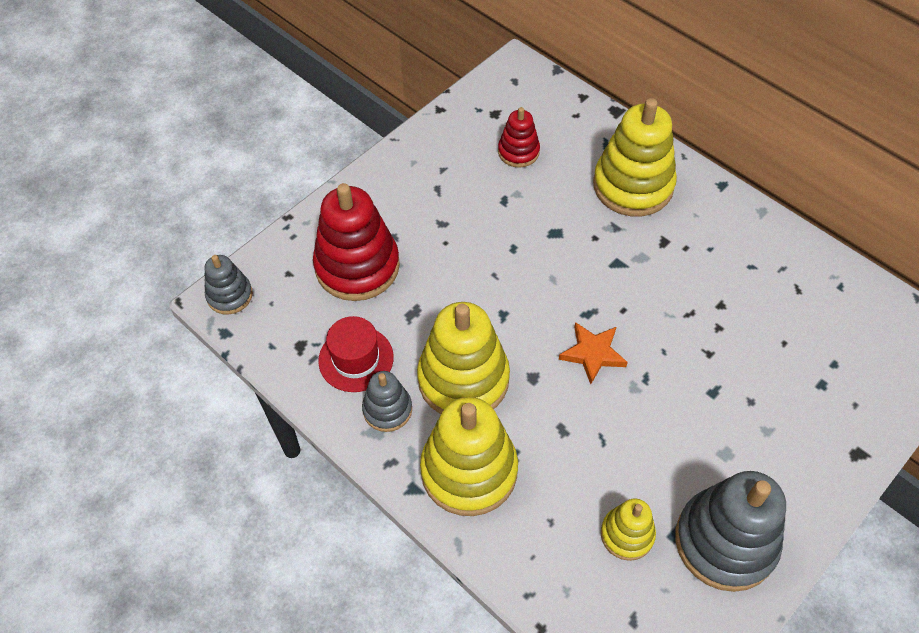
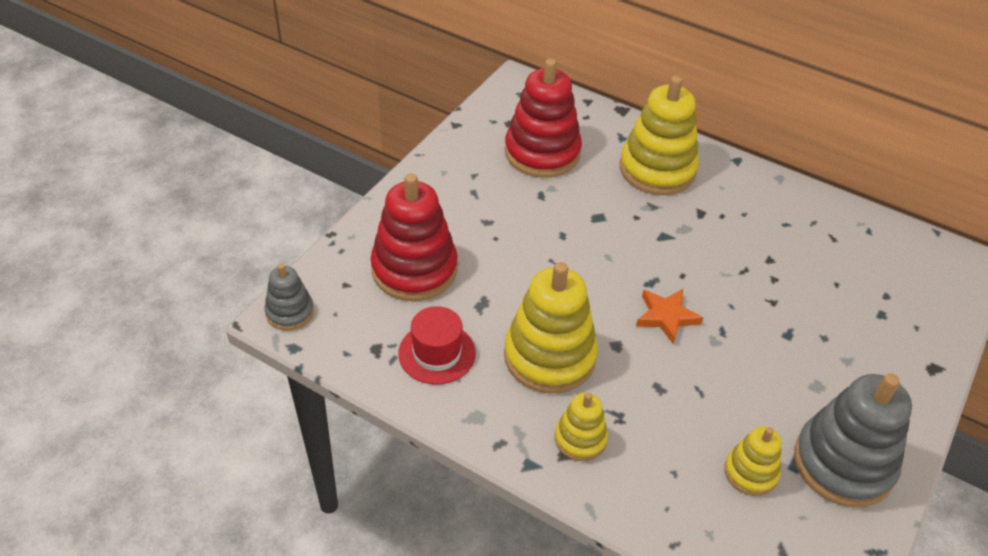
camera: 15 degrees left, 10 degrees down
grey stacking toy [362,371,412,432] -> none
yellow stacking toy [420,397,518,516] -> yellow stacking toy [555,392,608,461], size x0.53
red stacking toy [498,107,540,168] -> red stacking toy [505,58,582,178], size x1.88

